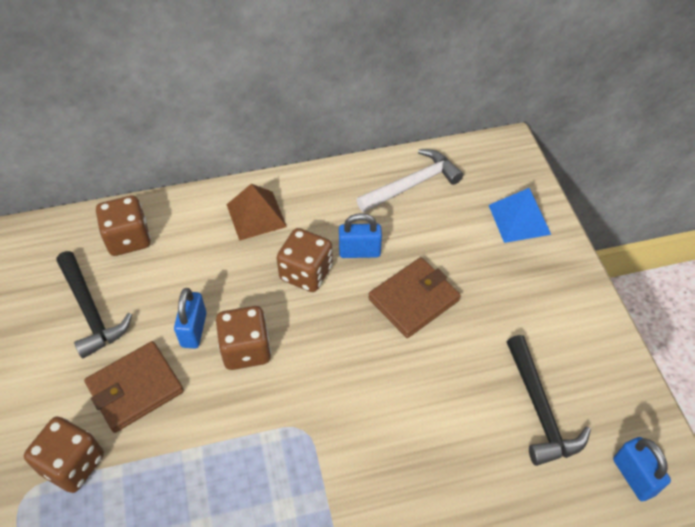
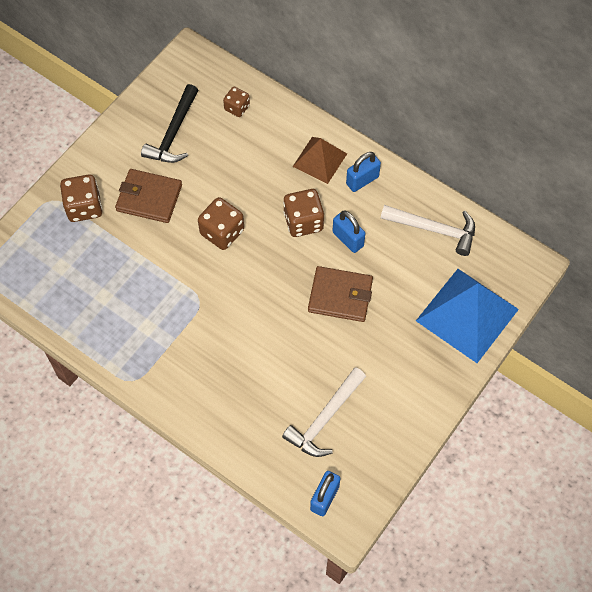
camera: 50 degrees right, 10 degrees up
brown dice [96,195,150,256] -> brown dice [223,87,250,117], size x0.61
blue padlock [174,288,207,349] -> blue padlock moved to [346,152,381,192]
blue pyramid [489,188,551,243] -> blue pyramid [416,269,519,363], size x1.72
black hammer [507,335,591,466] -> white hammer [282,367,366,457]

